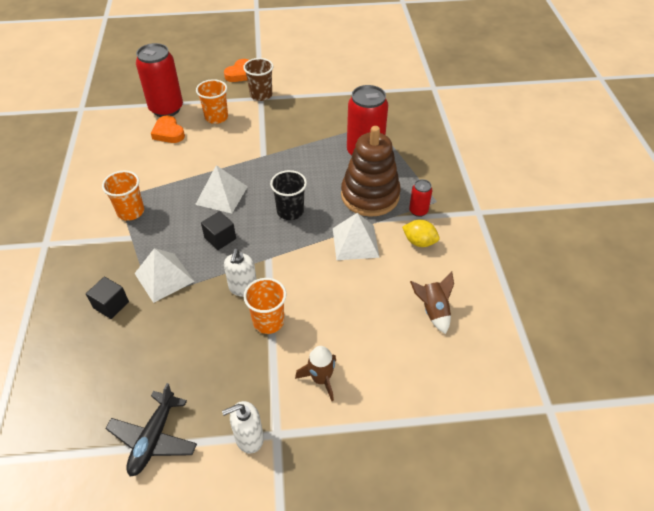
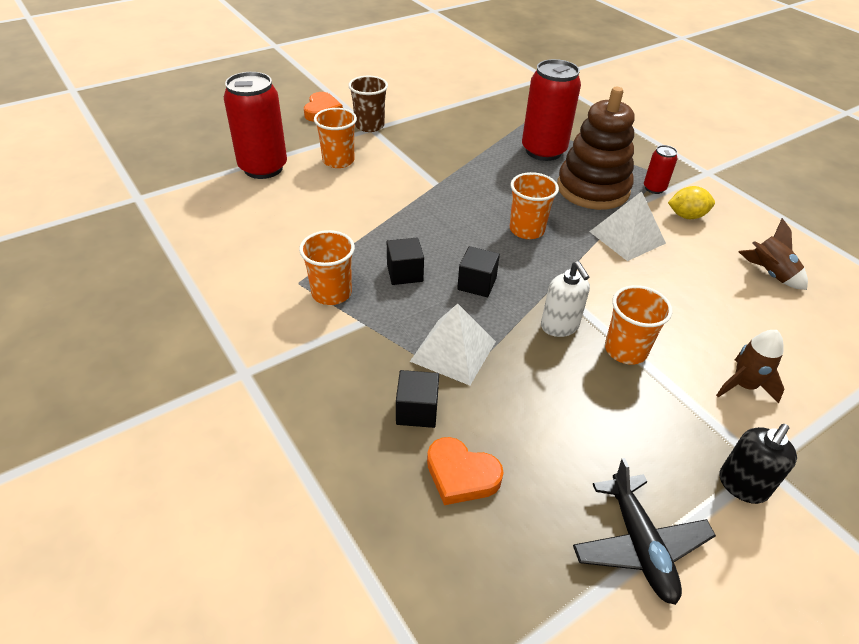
camera: 30 degrees left, 5 degrees down
orange heart [151,115,185,143] -> orange heart moved to [427,437,504,505]
white pyramid [195,165,248,214] -> none
white soap dispenser [222,401,264,453] -> black soap dispenser [720,424,797,504]
black cup [270,170,307,220] -> orange cup [510,172,559,239]
none -> black cube [387,237,424,285]

